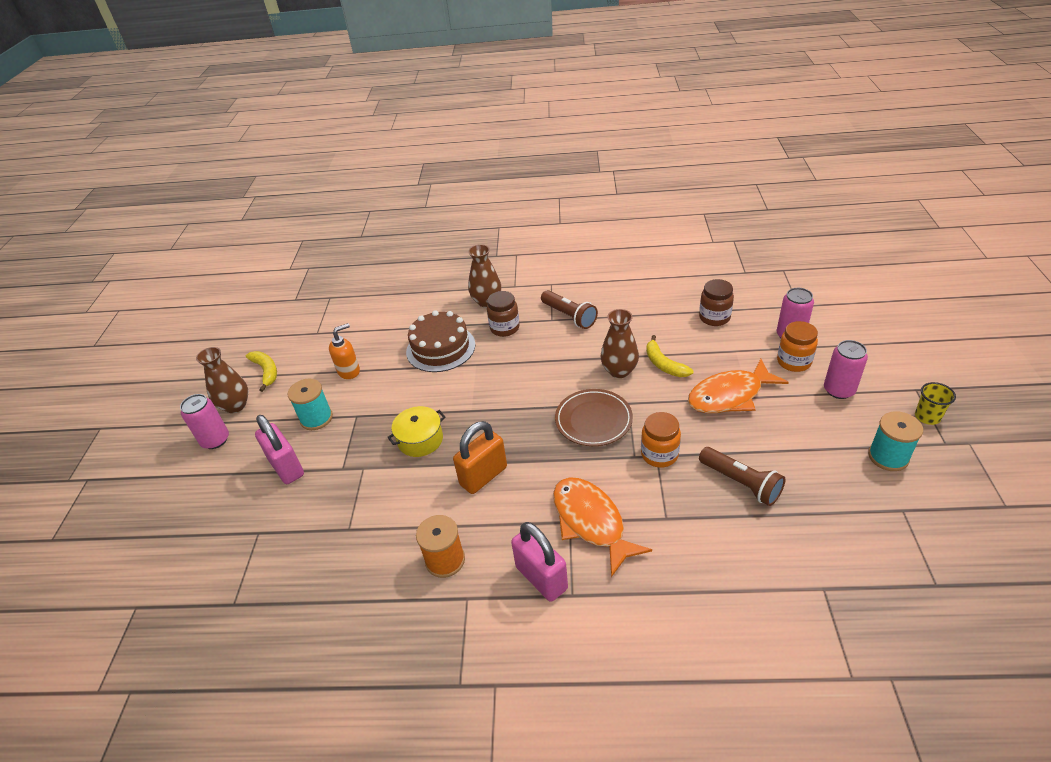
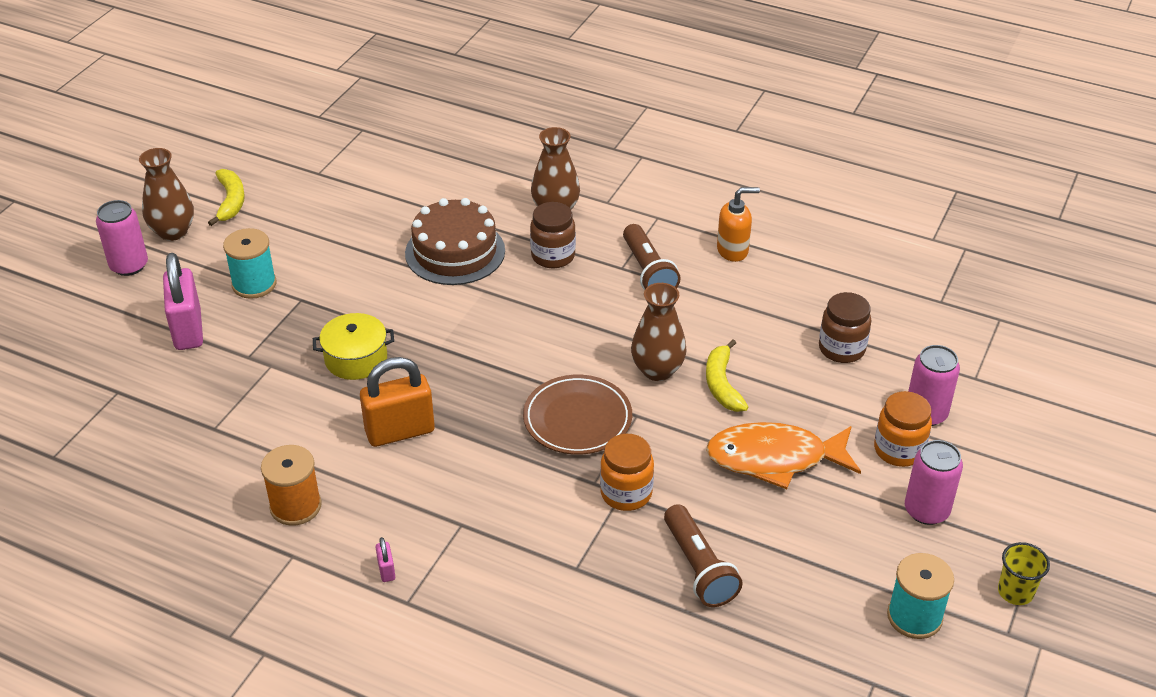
camera: 20 degrees right, 0 degrees up
orange soap dispenser [329,323,360,379] -> orange soap dispenser moved to [717,187,760,262]
pink padlock [511,522,568,602] -> pink padlock [376,537,395,582], size x0.42
orange fish [553,477,652,577] -> none

